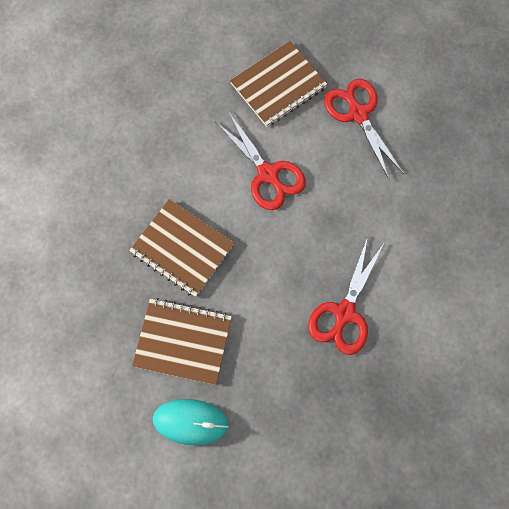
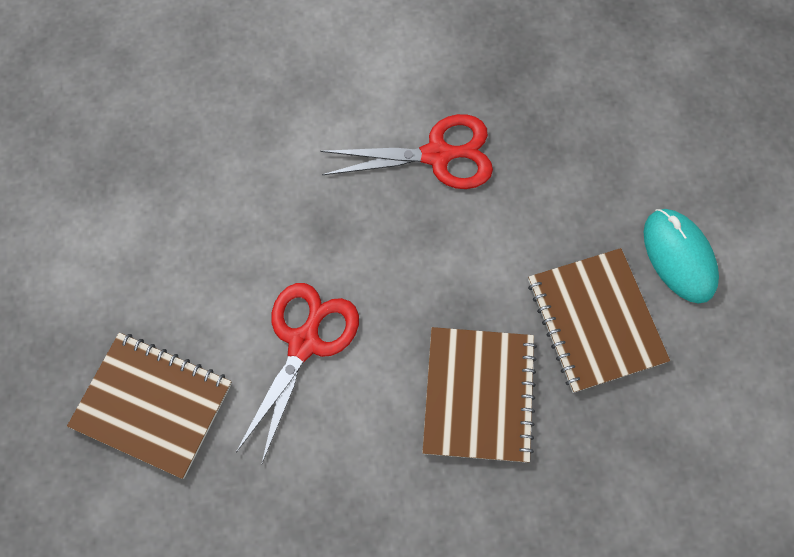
camera: 120 degrees left, 5 degrees down
red scissors [324,79,404,179] -> none

